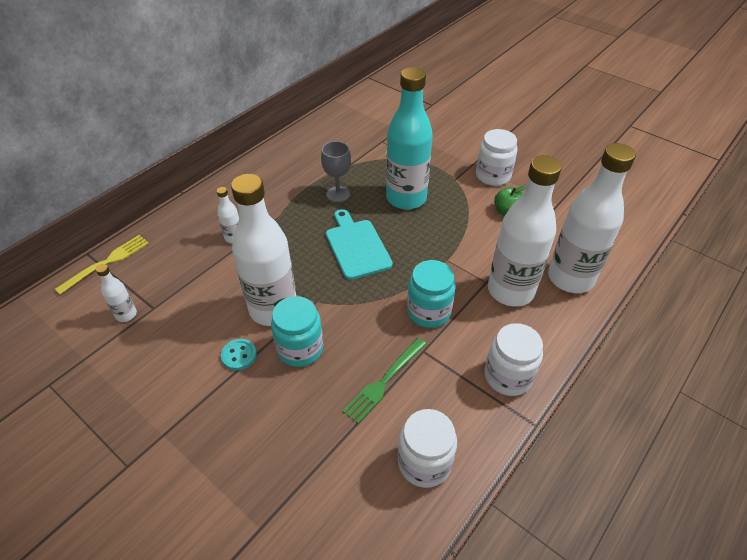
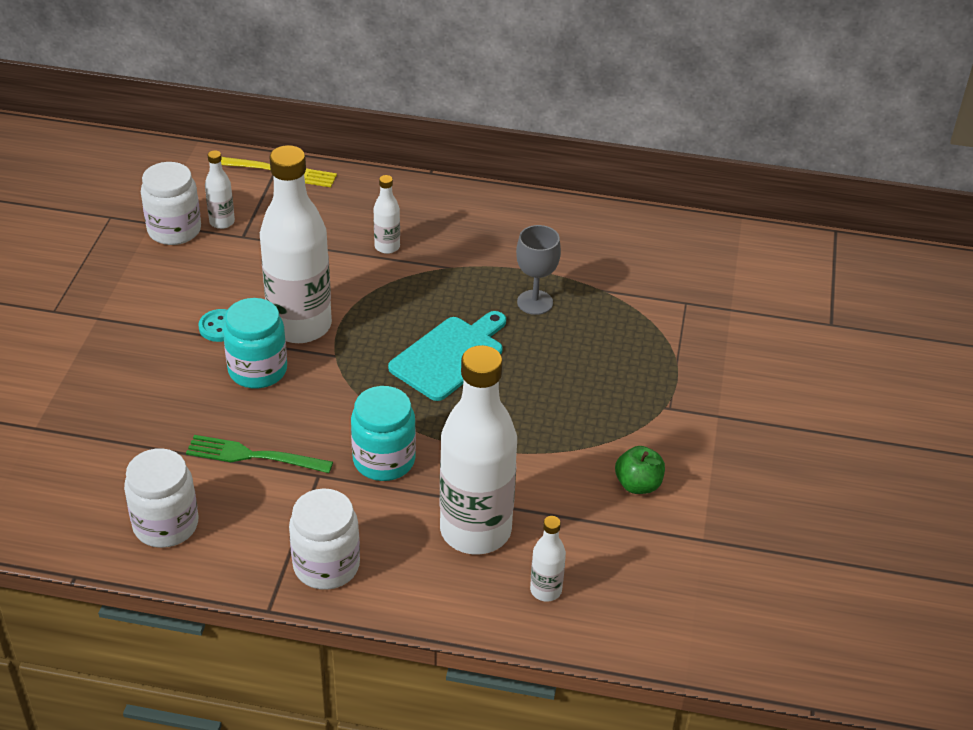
camera: 60 degrees right, 5 degrees down
turquoise bottle [386,67,433,210] -> none
white jar [476,129,518,186] -> white jar moved to [141,162,201,245]
white bottle [548,143,636,293] -> white bottle [530,516,566,602], size x0.43

